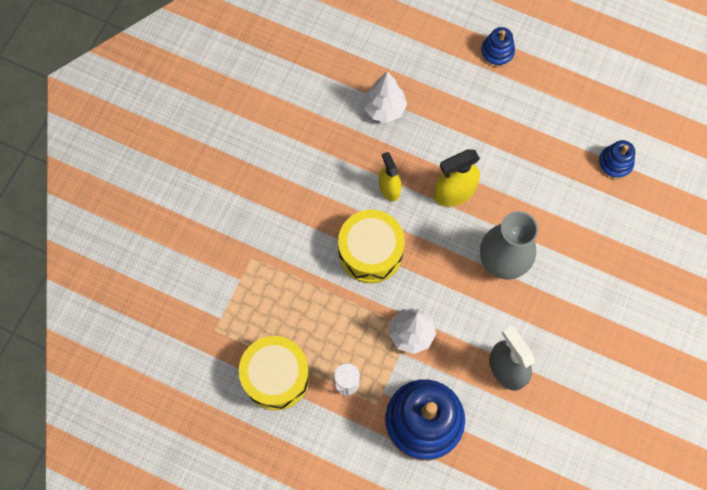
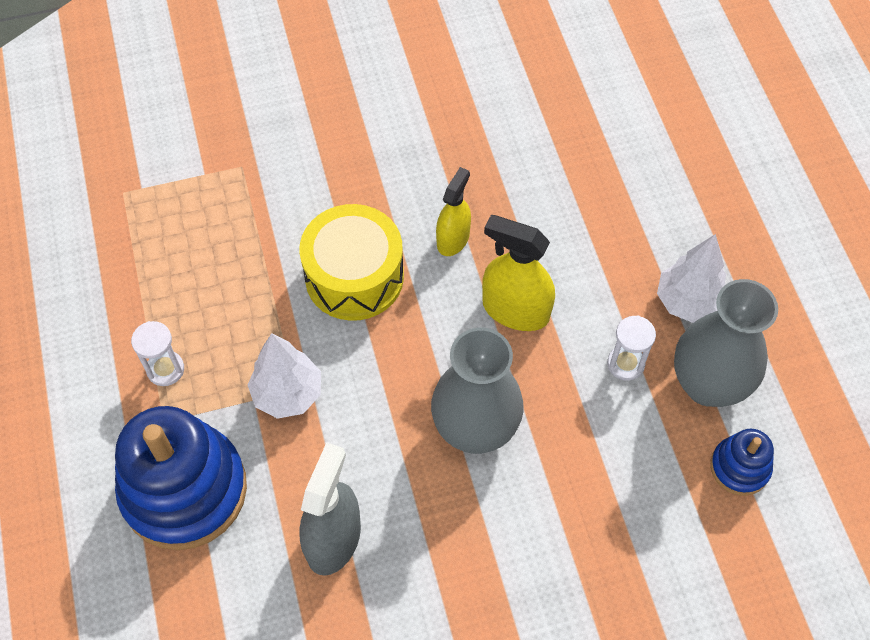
camera: 50 degrees right, 10 degrees down
yellow drum [239,336,310,410] -> none
white tree [364,72,407,123] -> white tree moved to [657,234,726,323]
blue stacking toy [481,27,515,67] -> none
none -> white hourglass [607,316,656,381]
none -> grey vase [674,279,778,407]

